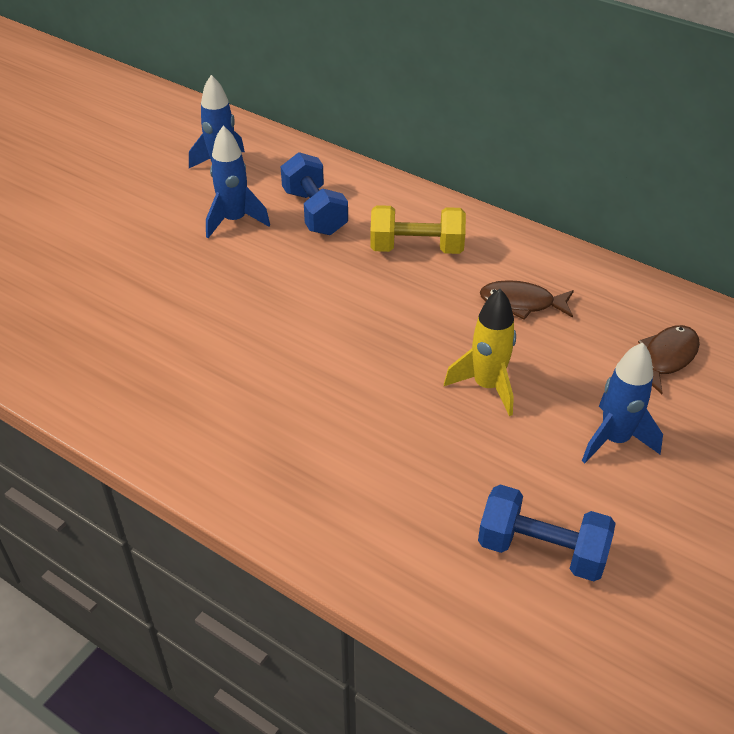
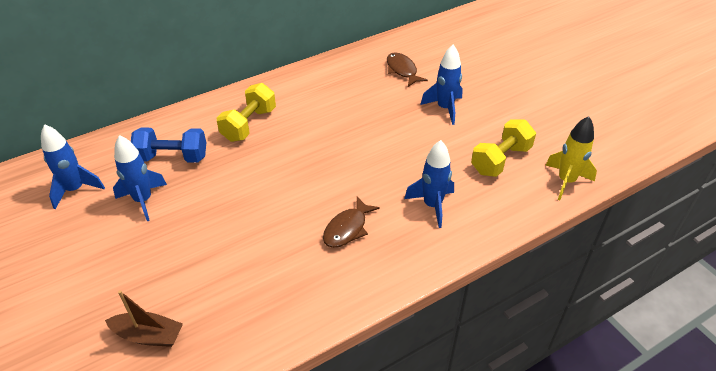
camera: 65 degrees left, 0 degrees up
yellow rocket [444,289,516,416] -> yellow rocket moved to [546,116,597,200]
blue dumbbell [478,485,616,581] -> yellow dumbbell [471,119,536,177]
brown fish [480,280,574,320] -> brown fish moved to [323,197,380,248]
none -> brown boat [105,290,183,347]
none -> blue rocket [404,140,454,228]

